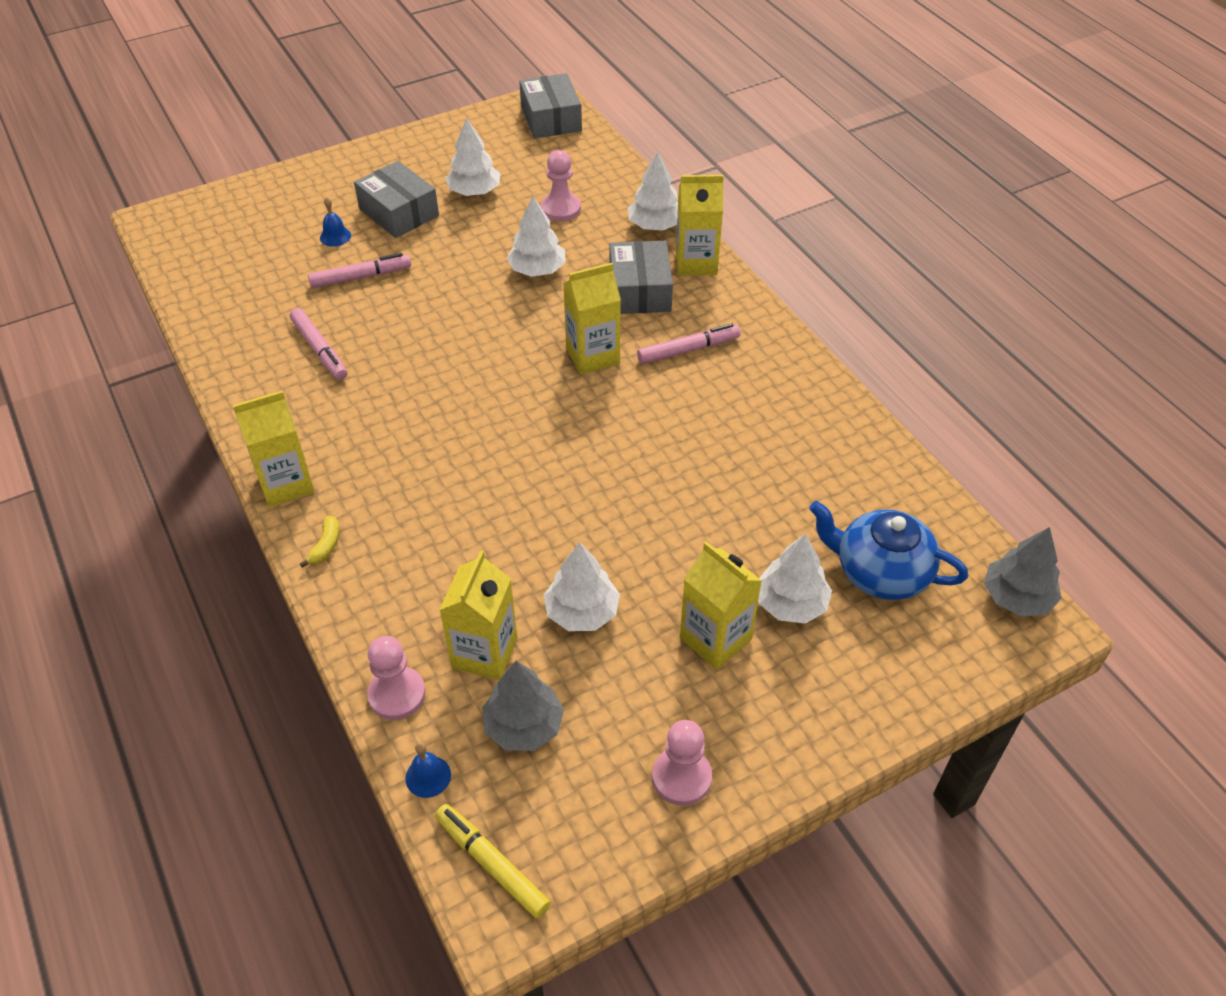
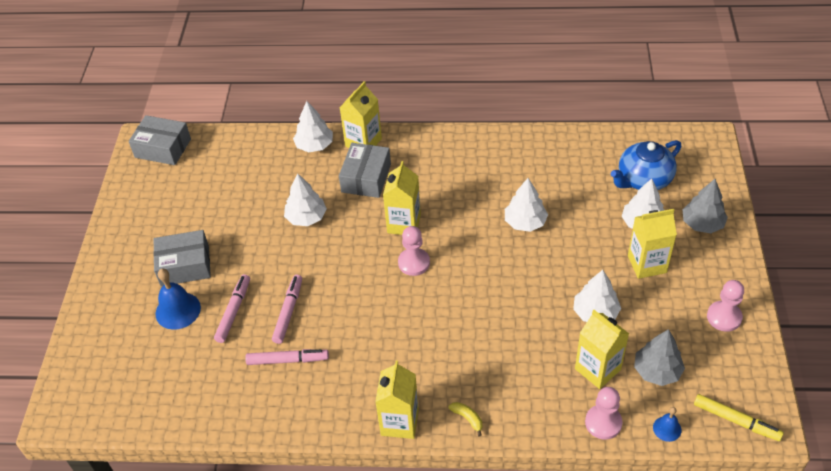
camera: 55 degrees left, 0 degrees up
blue bell [320,197,351,247] -> blue bell [156,269,201,330], size x1.82
yellow marker [435,804,551,919] -> yellow marker turned 135 degrees counterclockwise [694,394,784,441]
white tree [445,118,501,196] -> white tree moved to [505,178,548,232]
pink pawn [541,150,581,222] -> pink pawn moved to [398,226,430,276]
grey box [610,241,673,314] -> grey box turned 75 degrees clockwise [339,143,391,198]
pink marker [637,323,741,364] -> pink marker moved to [272,275,302,344]
grey tree [984,527,1062,617] -> grey tree moved to [682,179,728,233]

